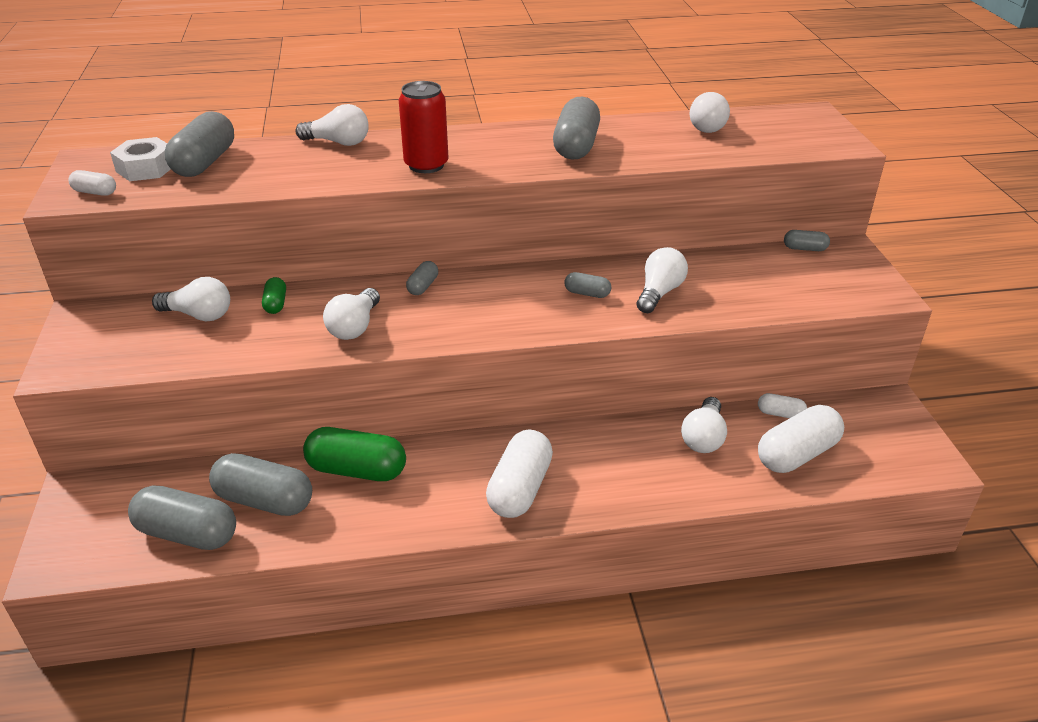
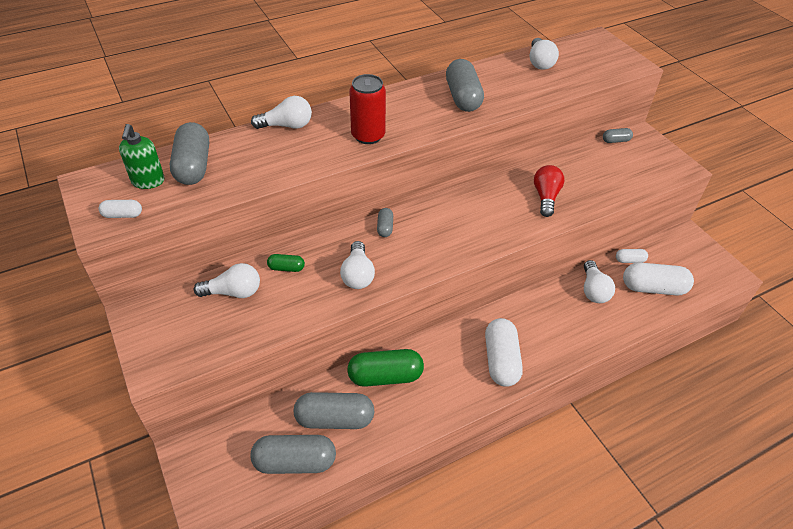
camera: 20 degrees left, 10 degrees up
white nut [110,137,171,181] -> green soap dispenser [119,124,165,189]
green capsule [262,277,286,314] -> green capsule turned 60 degrees counterclockwise [267,254,305,272]
grey capsule [564,272,611,298] -> none
white light bulb [637,247,688,313] -> red light bulb [534,165,564,217]
white capsule [758,405,844,473] -> white capsule turned 60 degrees clockwise [623,262,694,295]

